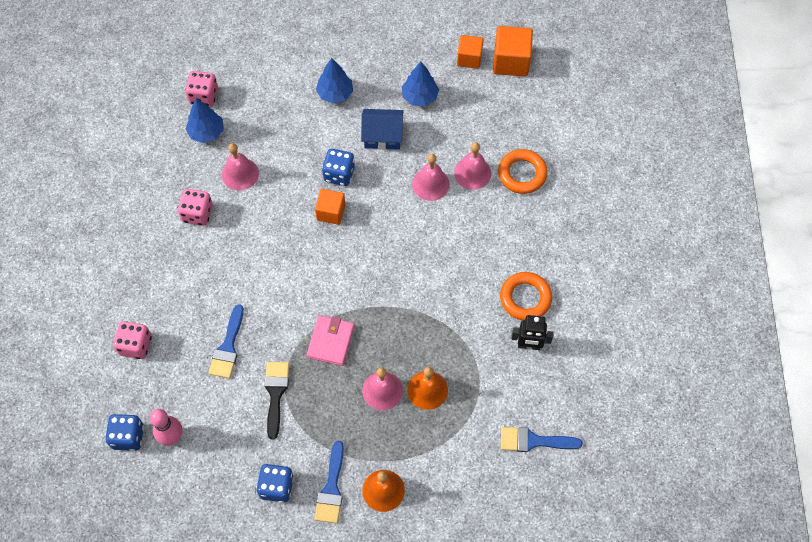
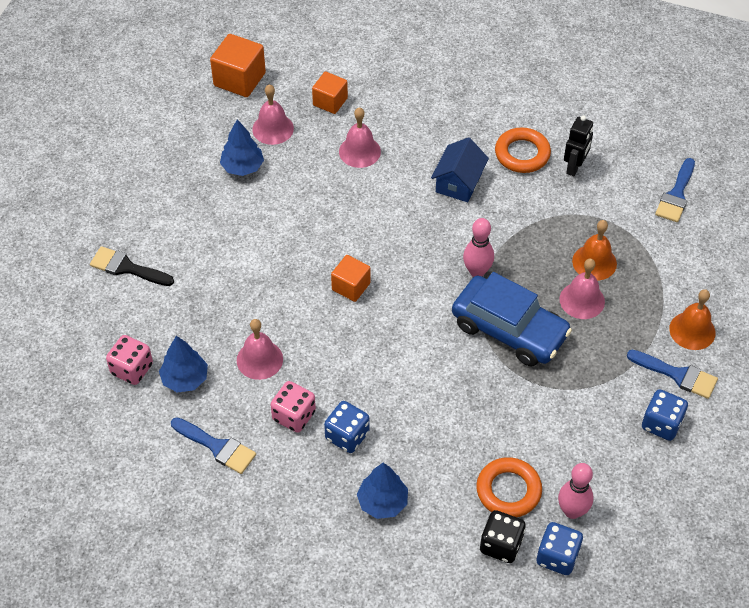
camera: 70 degrees left, 10 degrees down
pink dice [113,321,152,359] -> none
blue brush [209,304,244,378] -> blue brush moved to [171,417,256,474]
black brush [264,362,289,440] -> black brush moved to [90,246,174,286]
pink wallet [307,315,355,366] -> blue car [452,272,572,367]
blue tree [316,58,353,104] -> blue tree moved to [357,463,408,519]
blue dice [322,149,355,186] -> blue dice moved to [324,401,370,453]
blue house [361,109,404,150] -> blue house moved to [431,137,489,202]
pink bell [412,154,450,201] -> pink bell moved to [252,84,294,145]
orange cube [457,35,484,69] -> orange cube moved to [312,72,348,114]
orange ring [498,149,548,194] -> orange ring moved to [476,457,542,517]
none -> pink bowling pin [463,218,494,277]
none -> black dice [480,510,526,563]

